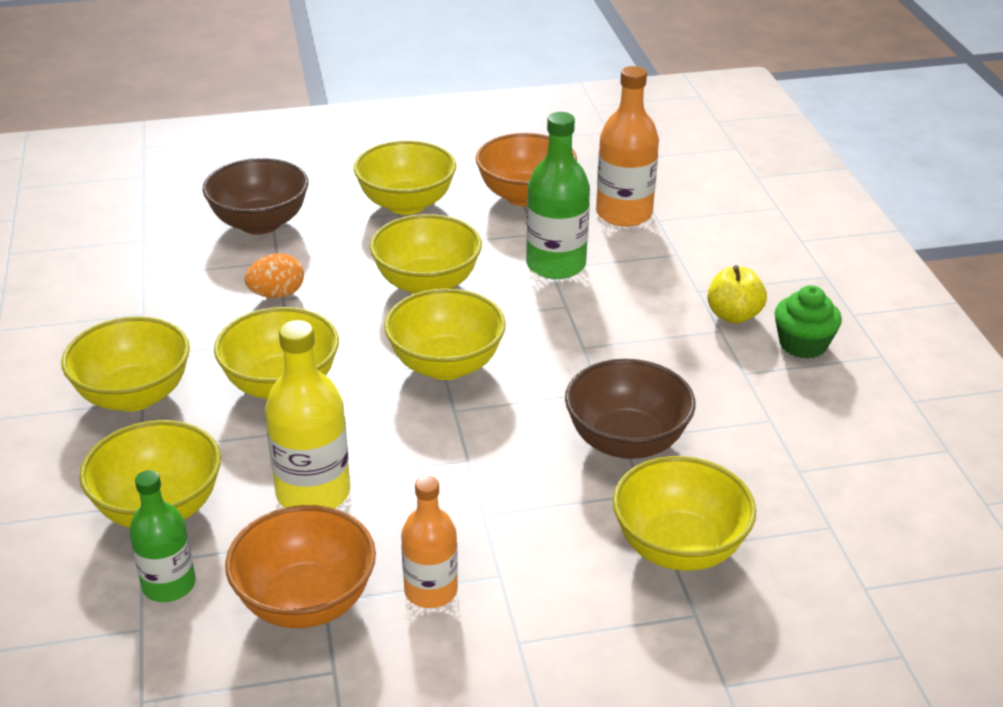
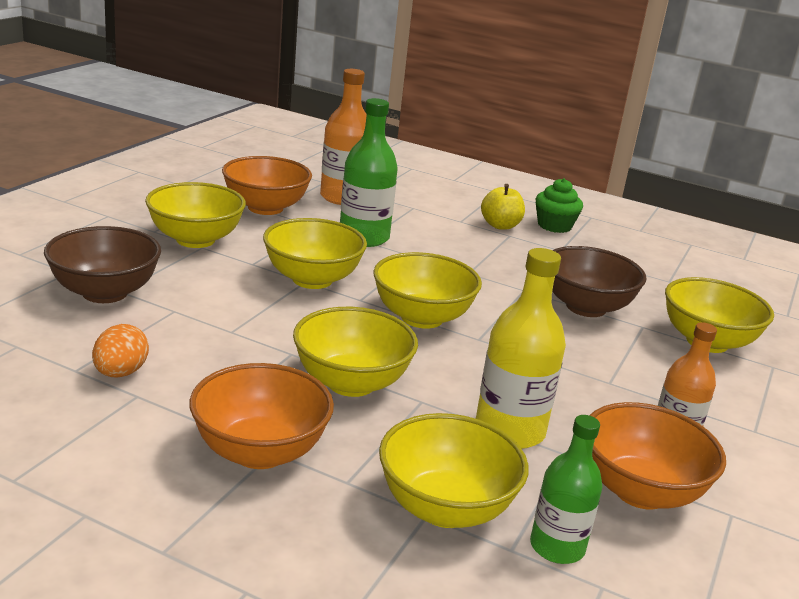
camera: 55 degrees left, 10 degrees down
yellow bowl [61,316,190,412] -> orange bowl [189,363,334,469]
orange egg [245,253,304,298] -> orange egg moved to [92,324,149,378]

